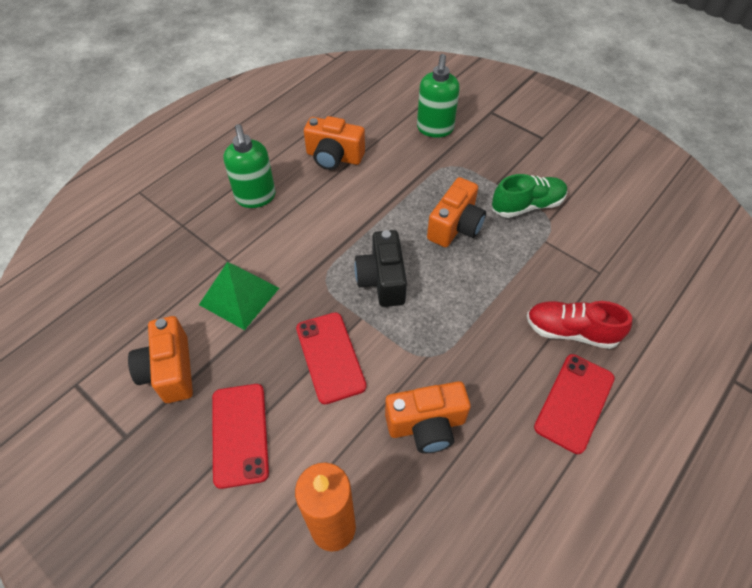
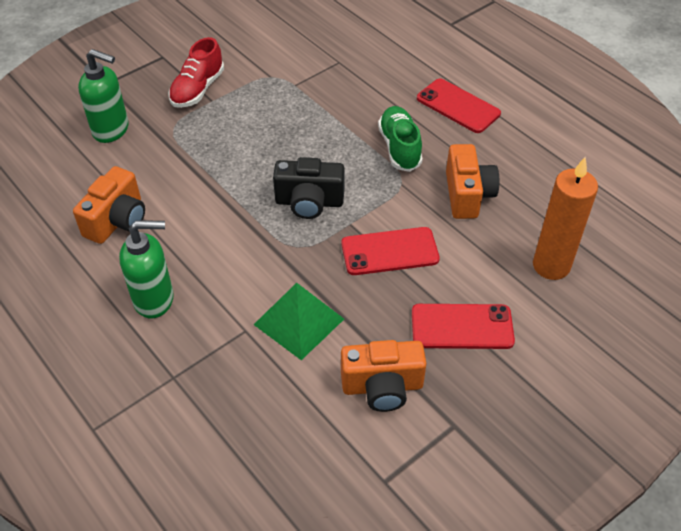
camera: 80 degrees left, 5 degrees down
orange camera [427,177,486,247] -> none
green shoe [492,174,567,218] -> green shoe moved to [378,106,423,172]
red shoe [527,301,632,349] -> red shoe moved to [168,37,224,108]

